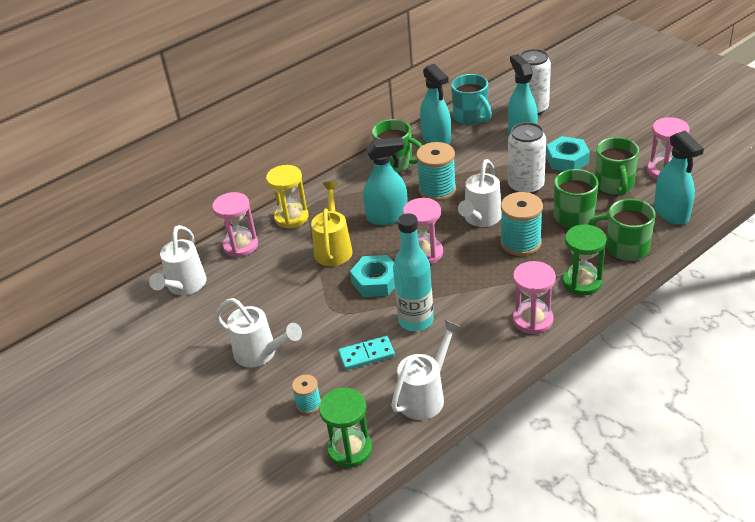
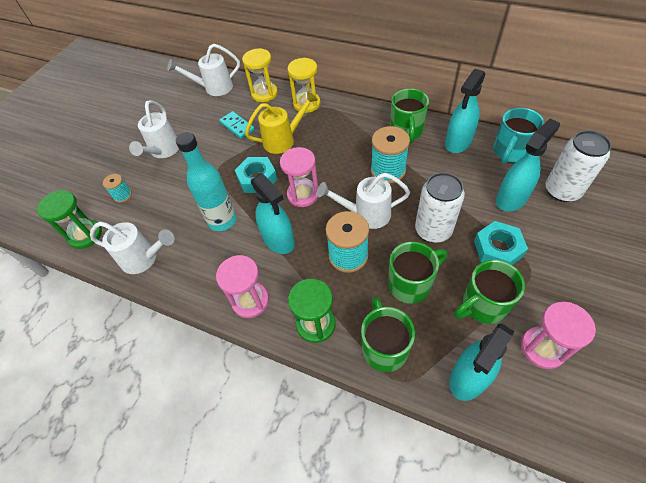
camera: 65 degrees right, 15 degrees up
pink hourglass [212,192,258,257] -> yellow hourglass [242,48,278,102]
turquoise domino [338,336,395,370] -> turquoise domino moved to [219,111,255,139]
turquoise spray bottle [363,137,408,225] -> turquoise spray bottle moved to [251,173,295,254]

